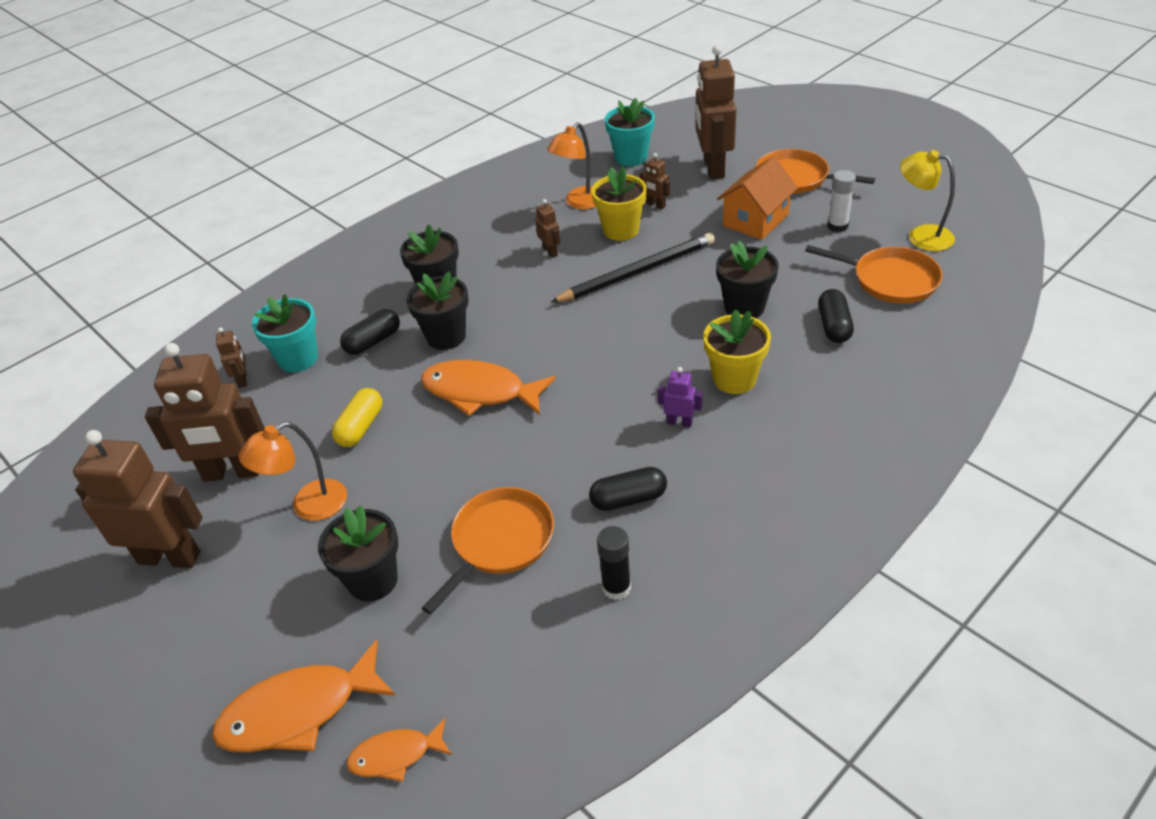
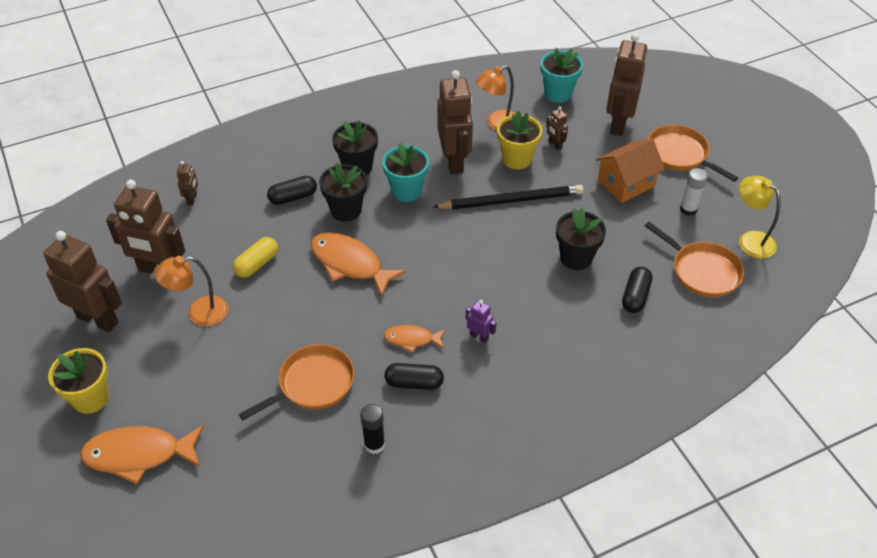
camera: 15 degrees right, 5 degrees up
turquoise flower pot [252,294,318,372] -> turquoise flower pot moved to [382,143,429,202]
black flower pot [318,505,398,602] -> none
orange fish [346,718,452,782] -> orange fish moved to [384,325,446,353]
brown robot [535,199,560,258] -> brown robot [437,70,473,174], size x2.25
yellow flower pot [704,309,771,394] -> yellow flower pot moved to [48,348,109,414]

